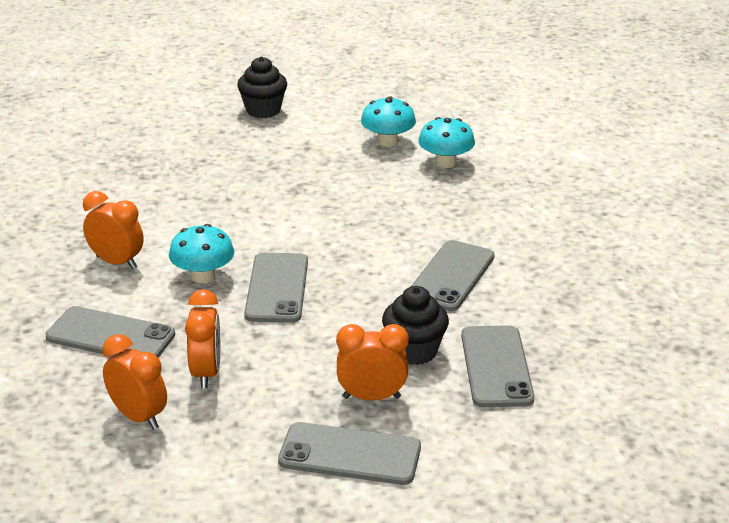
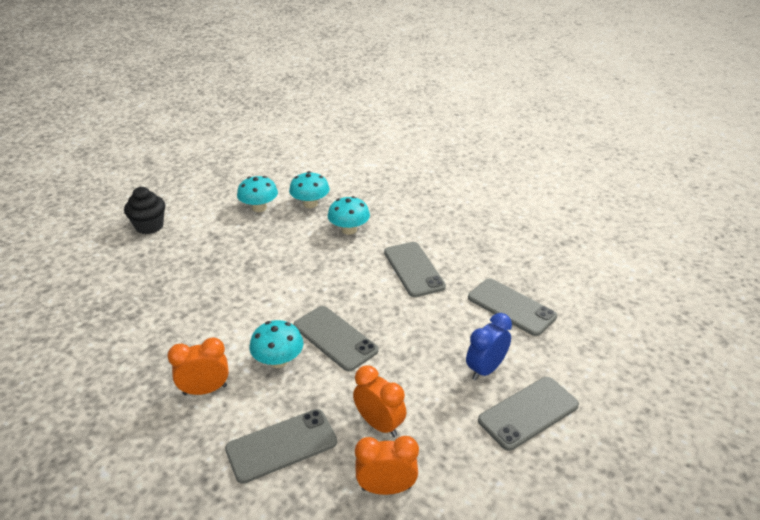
camera: 45 degrees left, 5 degrees up
orange clock [336,324,409,400] -> blue clock [466,313,512,381]
black cupcake [382,286,449,365] -> none
none -> turquoise mushroom [328,196,370,235]

